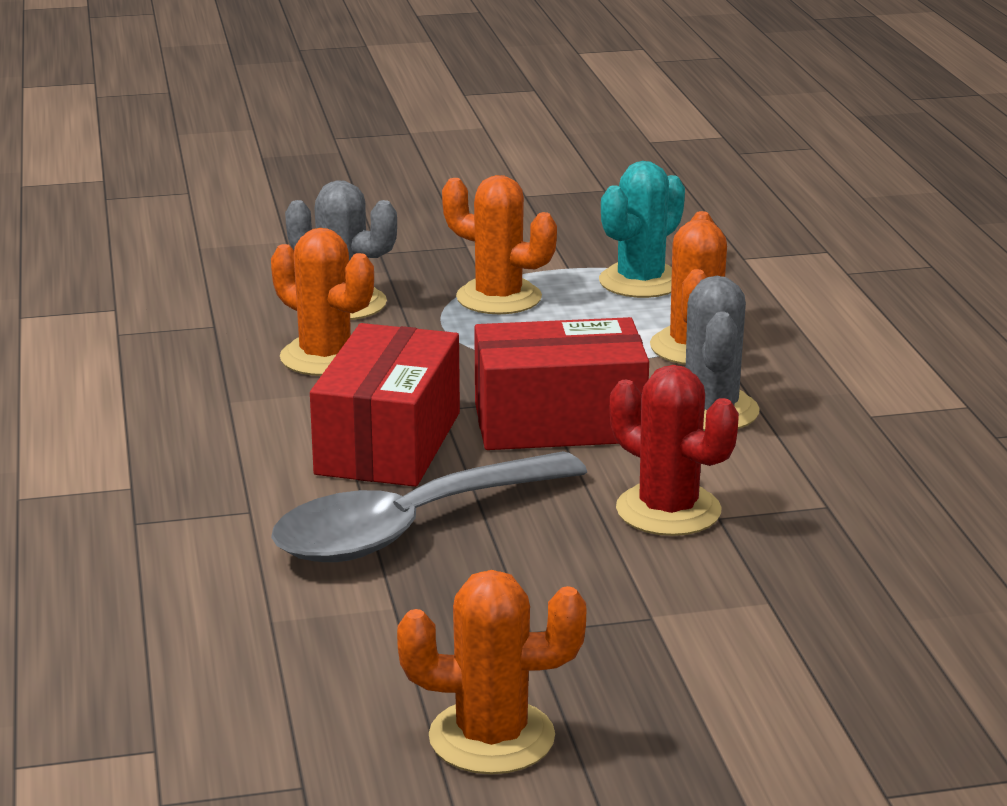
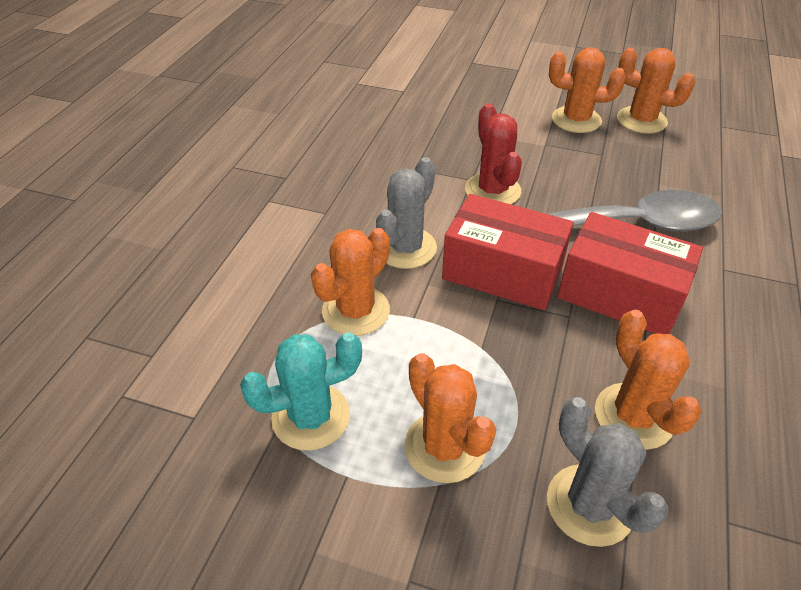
camera: 150 degrees left, 20 degrees up
red box [310,323,460,487] -> red box turned 75 degrees clockwise [557,212,703,334]
none -> orange cactus [549,47,626,133]

